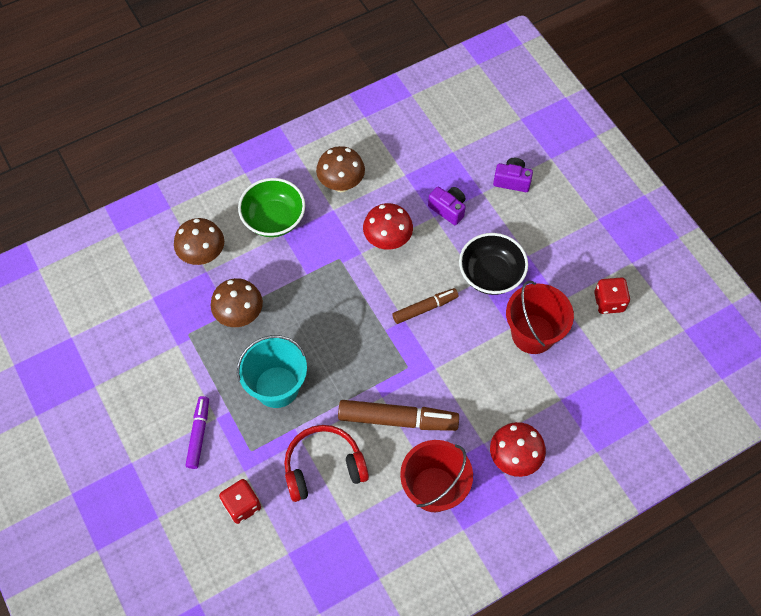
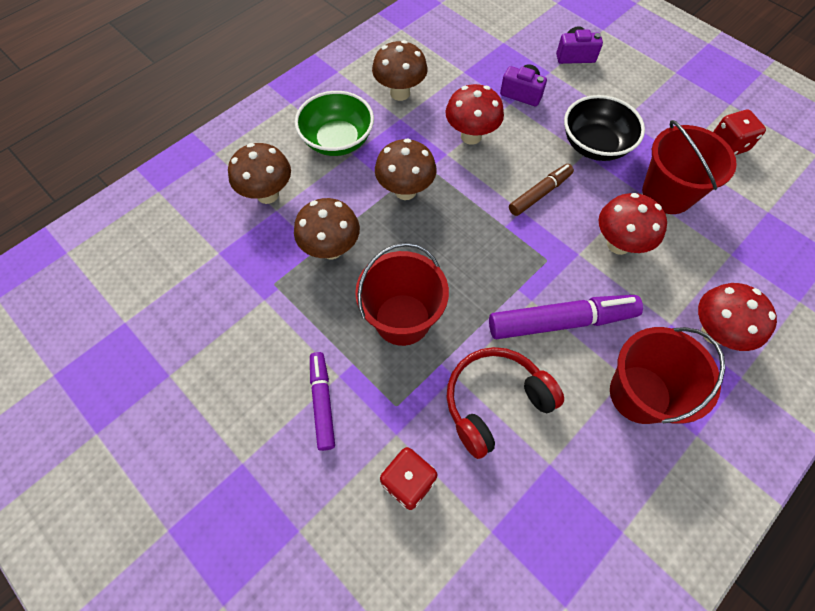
camera: 15 degrees left, 0 degrees up
turquoise bucket [237,335,307,408] -> red bucket [355,243,449,346]
brown marker [338,400,459,431] -> purple marker [489,295,643,339]
none -> brown mushroom [375,138,437,200]
none -> red mushroom [599,193,667,255]

